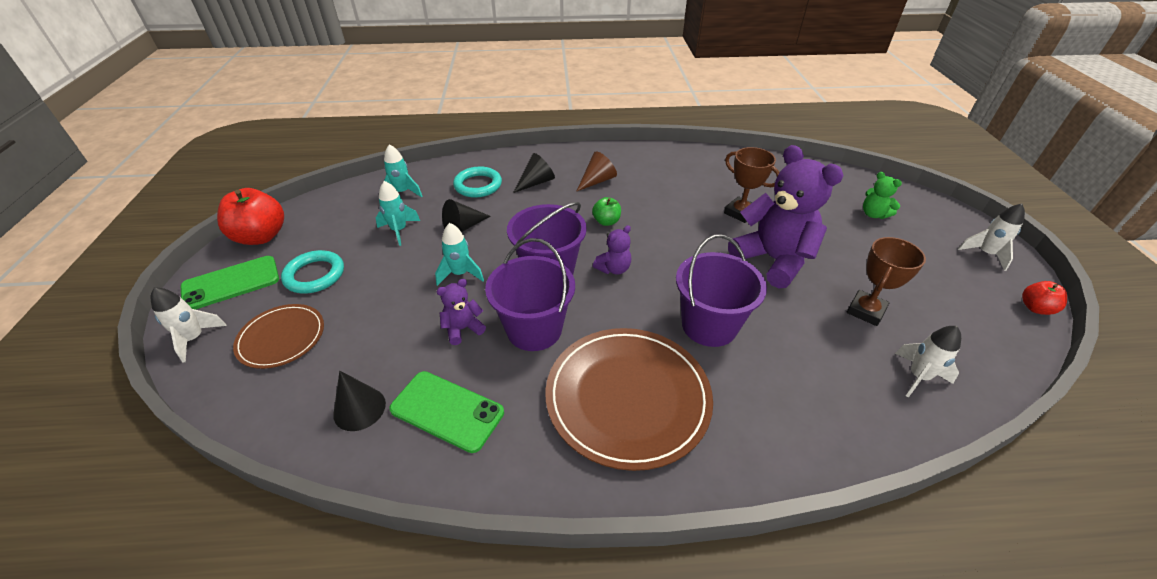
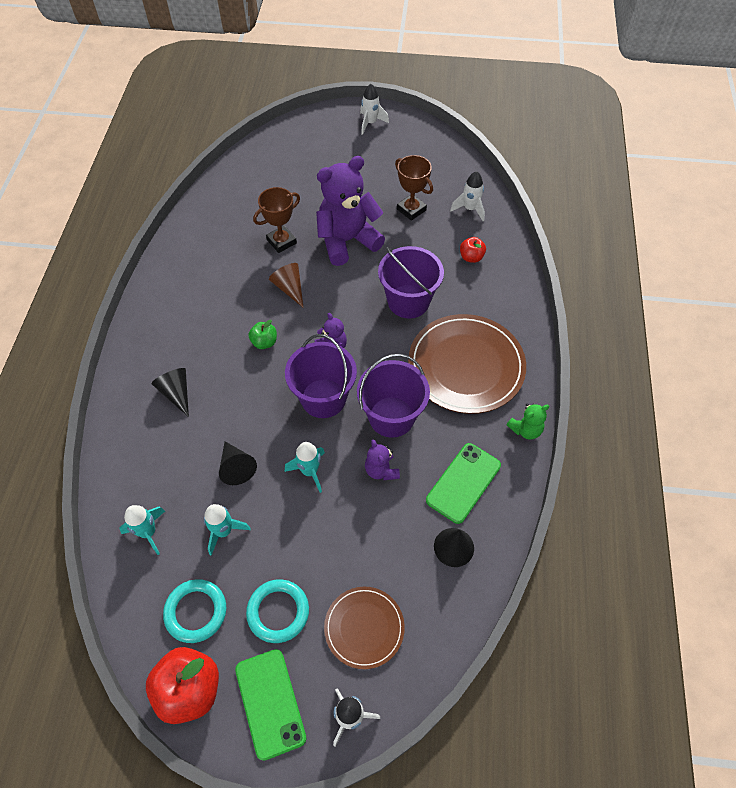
camera: 80 degrees left, 15 degrees up
turquoise ring [453,167,502,198] -> turquoise ring moved to [163,579,226,643]
brown cone [576,151,617,192] -> brown cone moved to [269,263,304,308]
green teddy bear [863,172,902,219] -> green teddy bear moved to [506,403,549,440]
red apple [1022,281,1067,315] -> red apple moved to [460,237,486,263]

